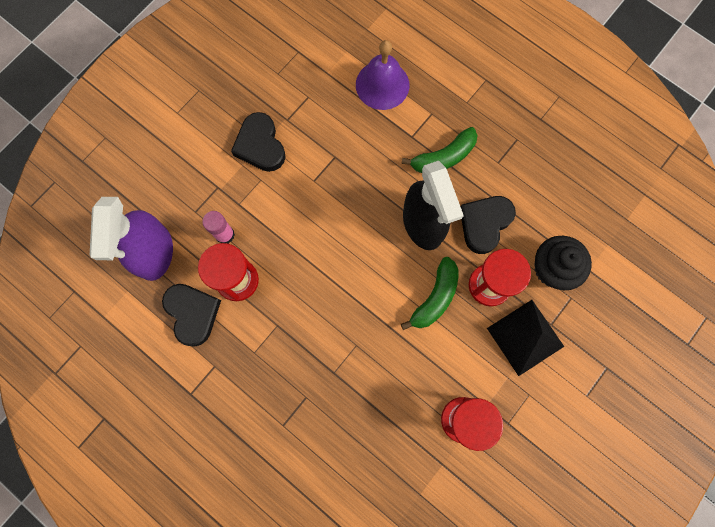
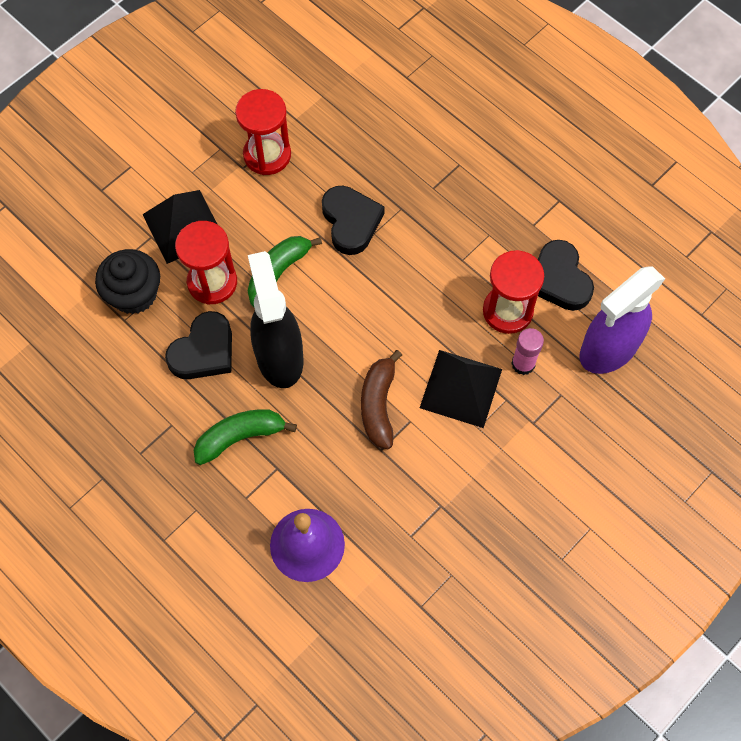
camera: 175 degrees left, 10 degrees down
purple spray bottle [90,197,173,281] -> purple spray bottle turned 135 degrees counterclockwise [580,266,665,374]
black heart [231,112,285,172] -> black heart moved to [322,186,385,255]
none -> brown banana [361,350,402,449]
none -> black pyramid [420,350,502,428]

